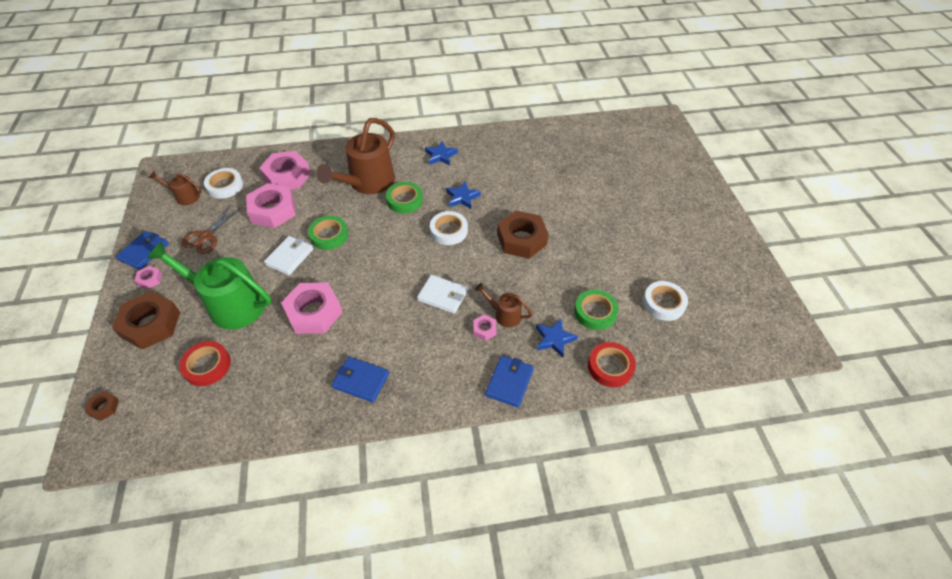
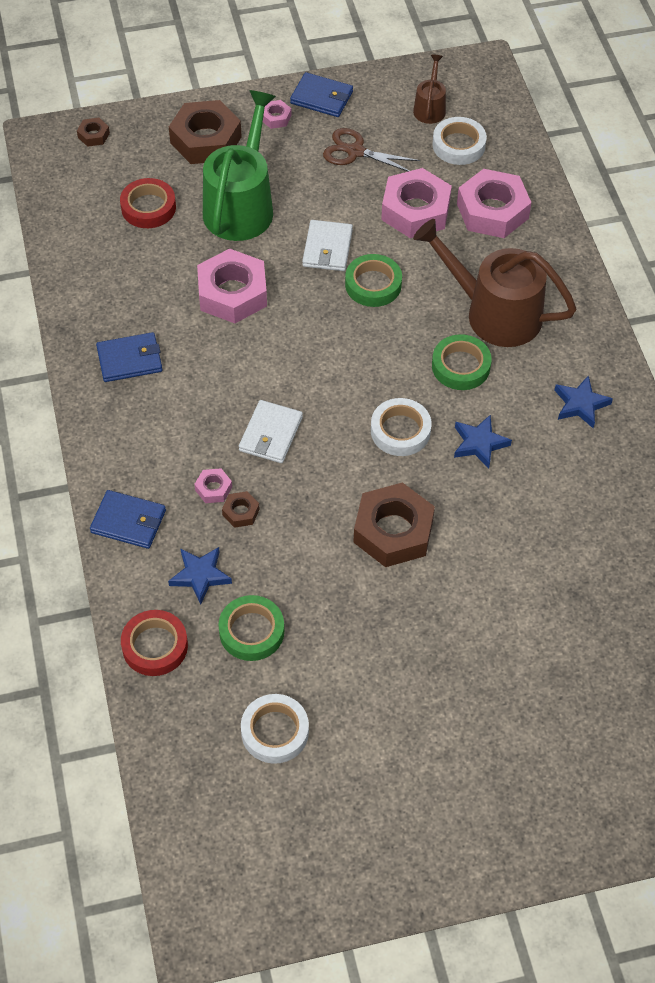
camera: 85 degrees right, 5 degrees up
white wallet [264,236,313,275] -> white wallet turned 75 degrees clockwise [302,220,353,271]
blue wallet [332,357,389,403] -> blue wallet turned 60 degrees clockwise [96,332,163,382]
brown watering can [475,283,533,327] -> brown nut [222,491,260,528]

